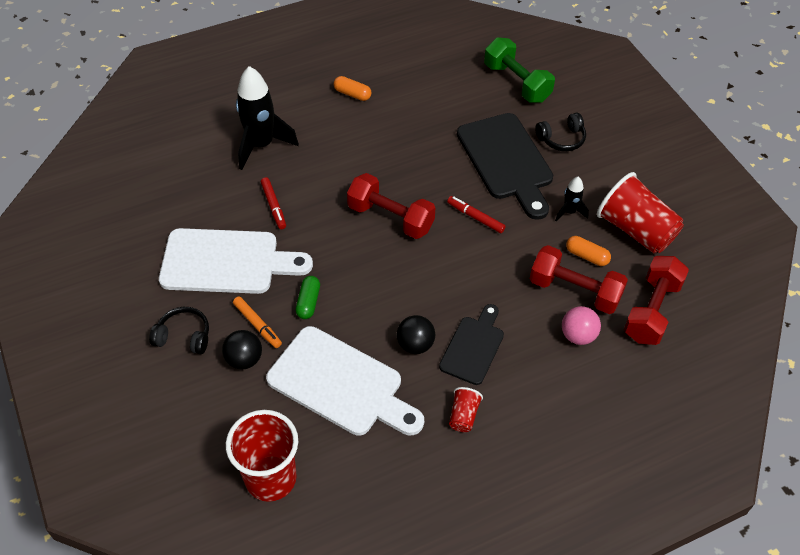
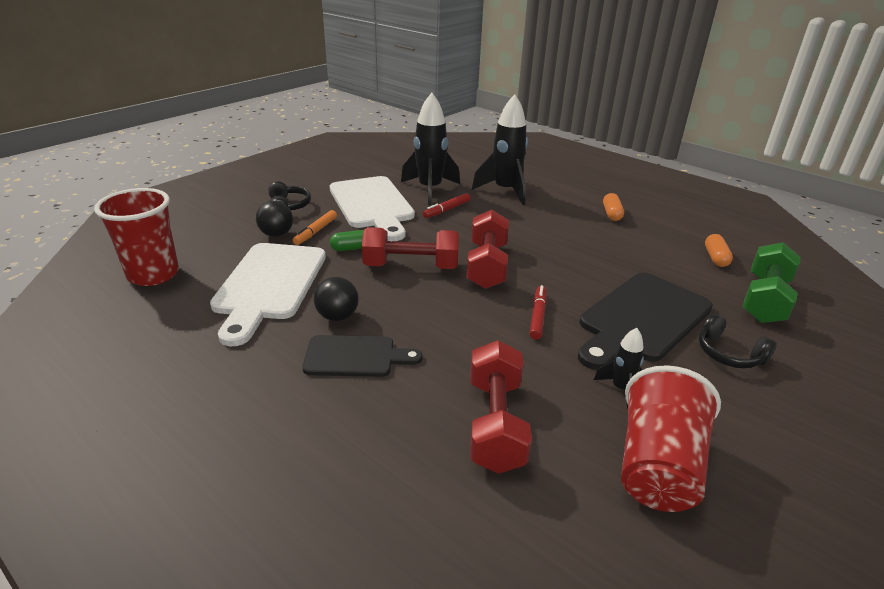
camera: 65 degrees right, 20 degrees down
red cup [449,387,483,432] -> none
pink ball [562,306,601,345] -> none
orange capsule [566,236,611,266] -> orange capsule moved to [705,234,733,267]
red dumbbell [624,256,689,345] -> red dumbbell moved to [362,227,459,269]
none -> black rocket [401,93,460,205]

